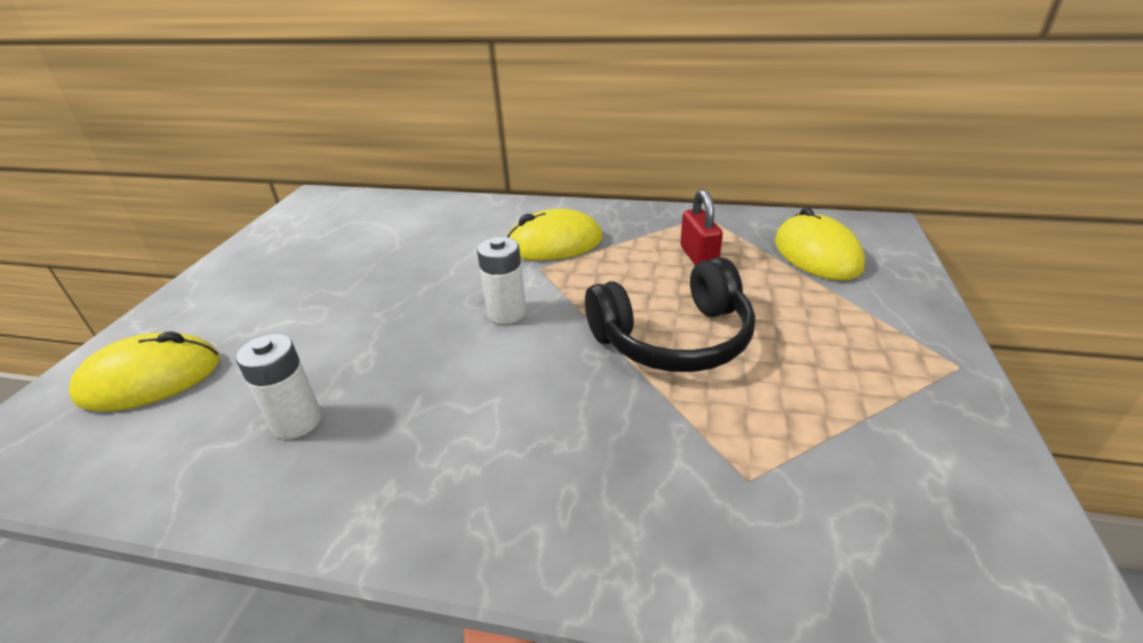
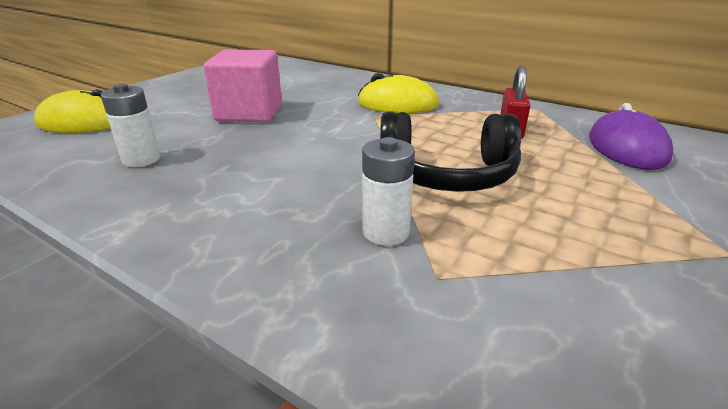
camera: 20 degrees right, 5 degrees down
white battery [477,237,526,324] -> white battery moved to [362,137,415,246]
yellow mouse [775,207,865,281] -> purple mouse [589,103,673,170]
none -> pink cube [204,49,282,122]

